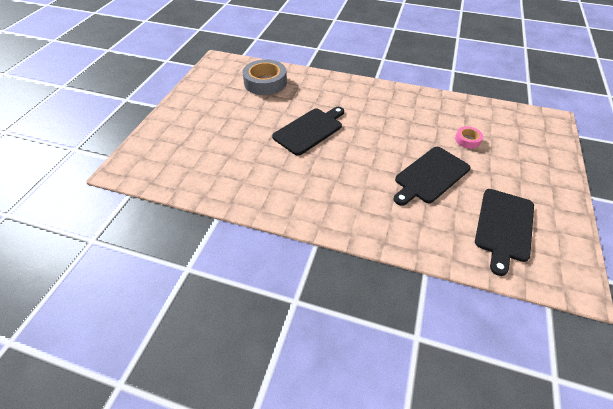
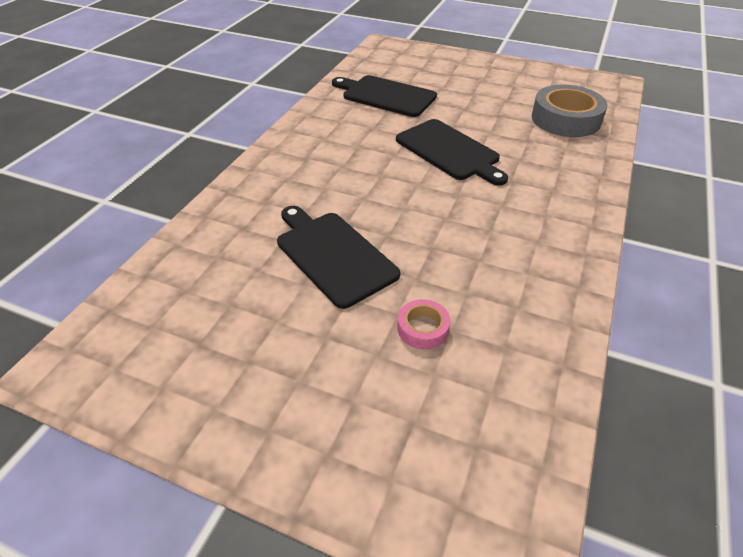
camera: 95 degrees right, 5 degrees down
black cutting board [475,189,534,276] -> black cutting board moved to [332,75,437,117]

